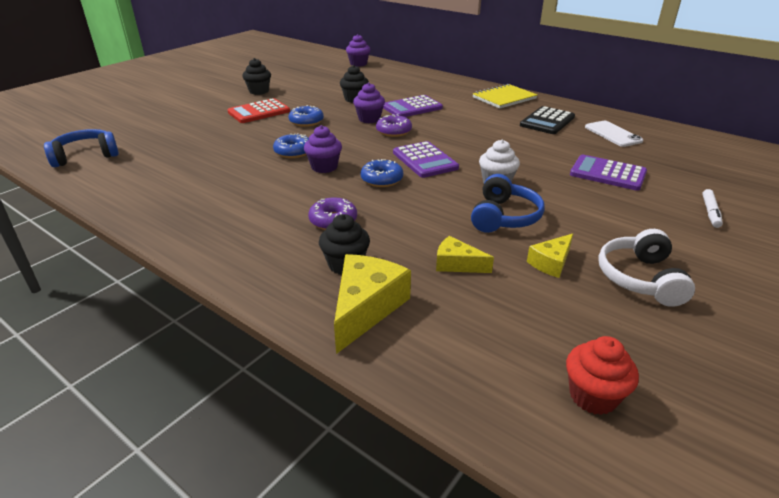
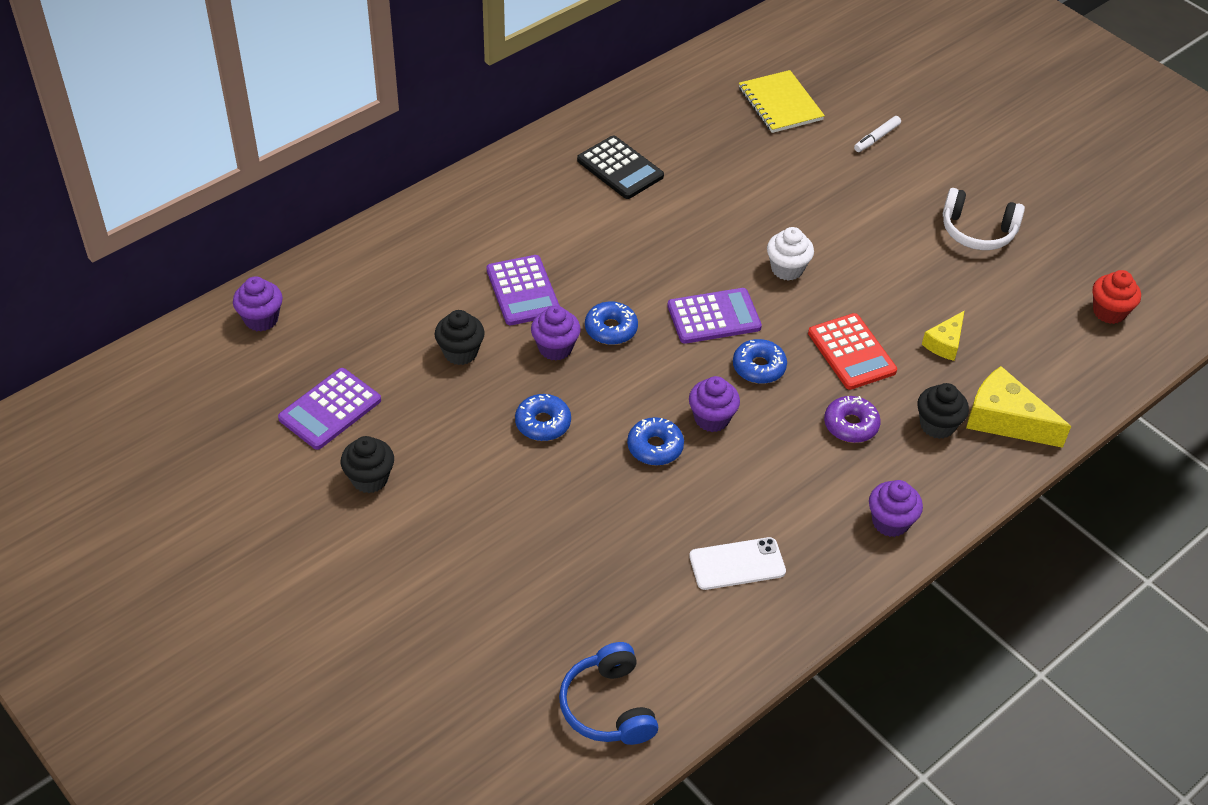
camera: 80 degrees left, 15 degrees up
red calculator [228,98,290,123] -> red calculator moved to [808,313,897,390]
purple donut [376,114,412,137] -> blue donut [585,302,638,345]
blue headphones [471,174,545,233] -> none
yellow notebook [473,84,537,109] -> yellow notebook moved to [739,70,825,133]
yellow cheese [527,234,573,278] -> none
purple calculator [570,155,647,191] -> purple calculator moved to [278,368,381,450]
white phone [585,121,643,147] -> white phone moved to [689,537,786,590]
white marker [702,189,723,228] -> white marker turned 105 degrees clockwise [854,116,901,152]
none -> purple cupcake [869,480,923,537]

